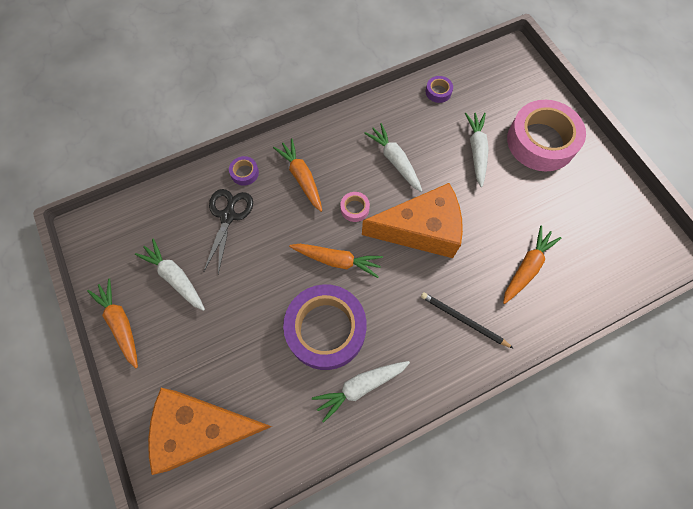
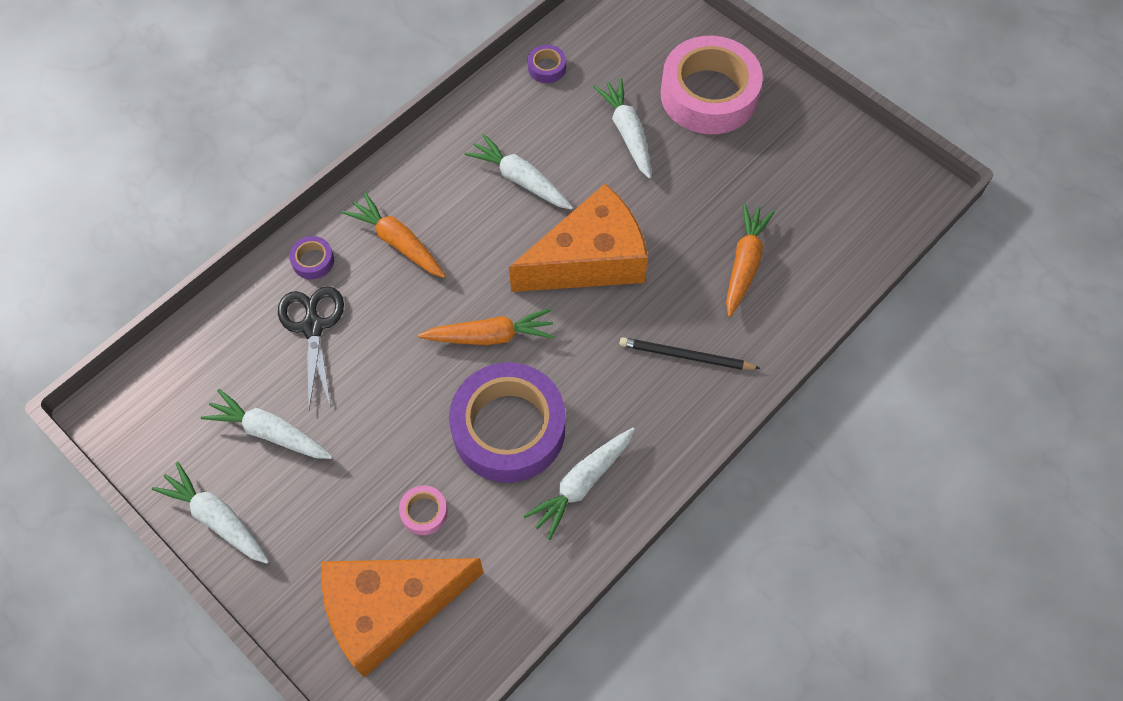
camera: 20 degrees left, 5 degrees down
orange carrot [87,278,138,368] -> white carrot [152,462,269,564]
pink tape [340,192,370,222] -> pink tape moved to [399,485,448,535]

